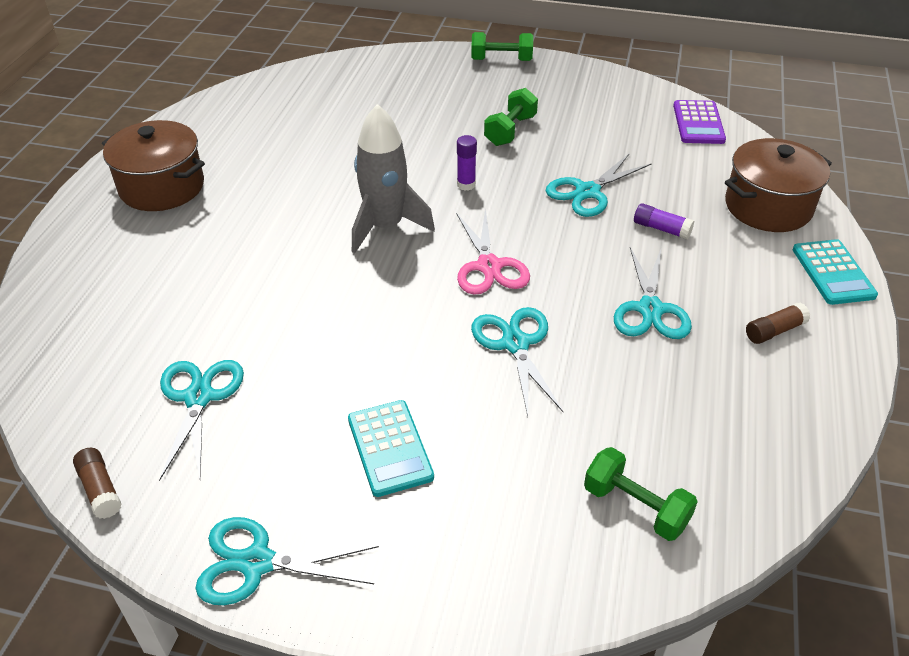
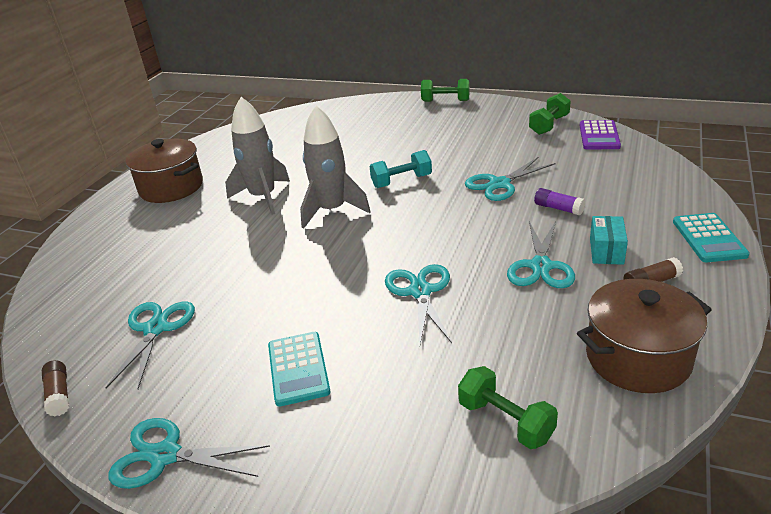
camera: 10 degrees right, 10 degrees down
pink scissors [456,209,530,295] -> none
purple glue stick [457,135,477,191] -> turquoise dumbbell [369,150,432,188]
green dumbbell [484,88,538,146] -> green dumbbell moved to [529,93,571,135]
brown pot [725,138,832,232] -> brown pot moved to [577,279,712,393]
none -> grey rocket [225,97,290,215]
none -> turquoise box [590,216,628,265]

